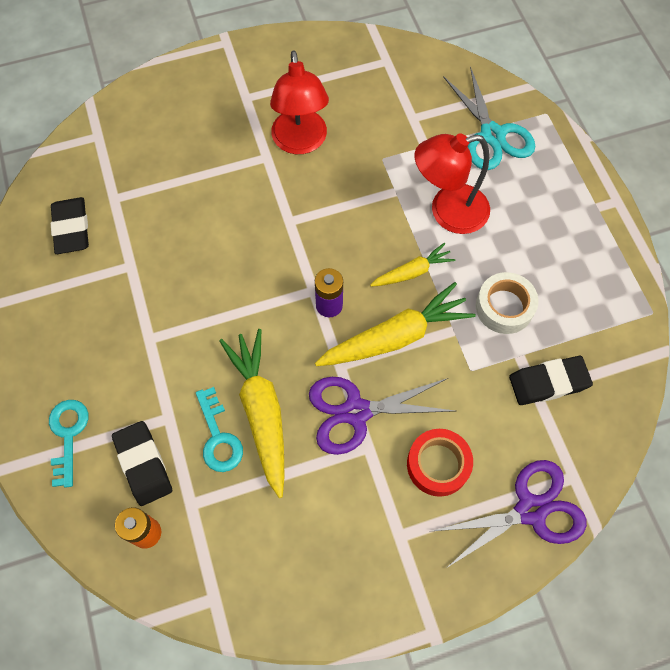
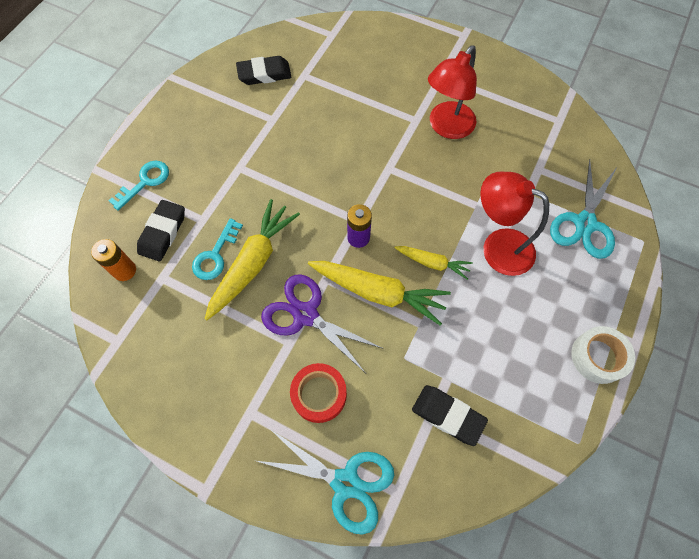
camera: 45 degrees right, 0 degrees up
black eraser [51,197,89,254] -> black eraser turned 45 degrees clockwise [236,56,291,85]
purple scissors [432,460,587,567] -> turquoise scissors [257,429,394,535]
white tape [476,272,539,334] -> white tape moved to [571,326,635,384]

